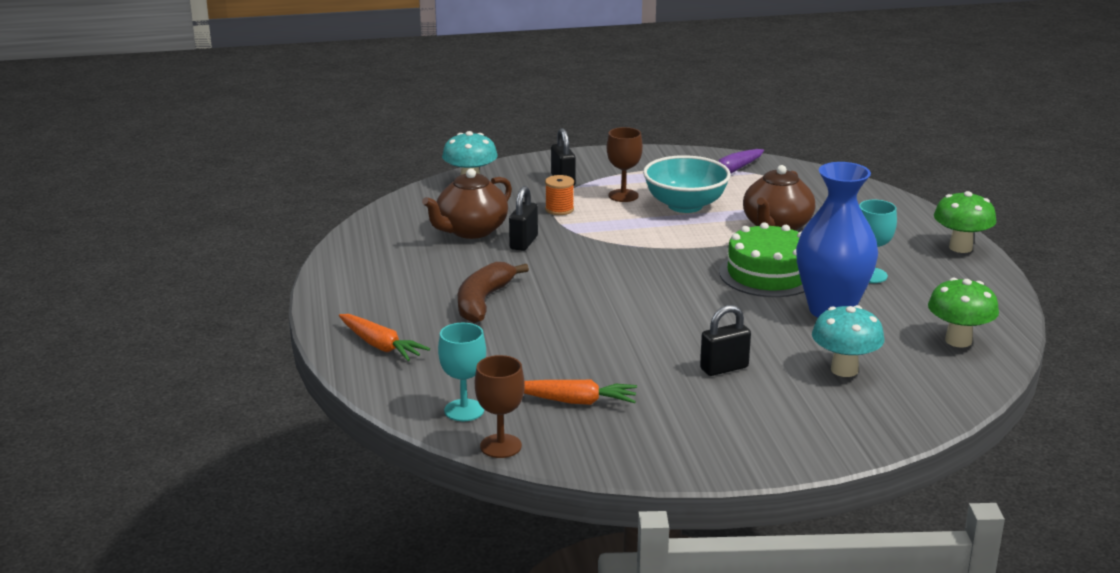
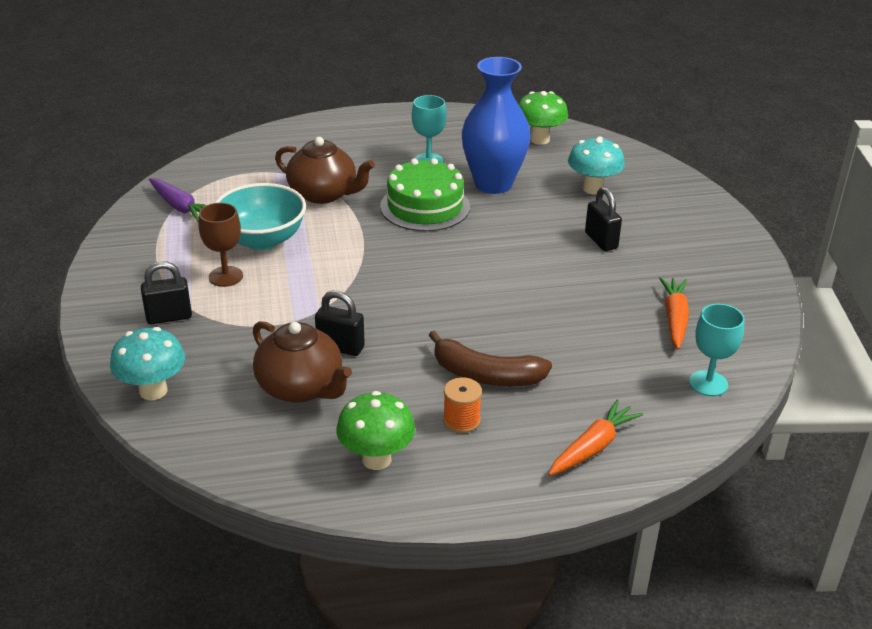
camera: 90 degrees left, 10 degrees up
brown goblet [475,355,525,458] -> none
orange spool [545,175,574,215] -> orange spool moved to [443,377,482,433]
green mushroom [934,191,996,253] -> green mushroom moved to [336,391,415,470]

